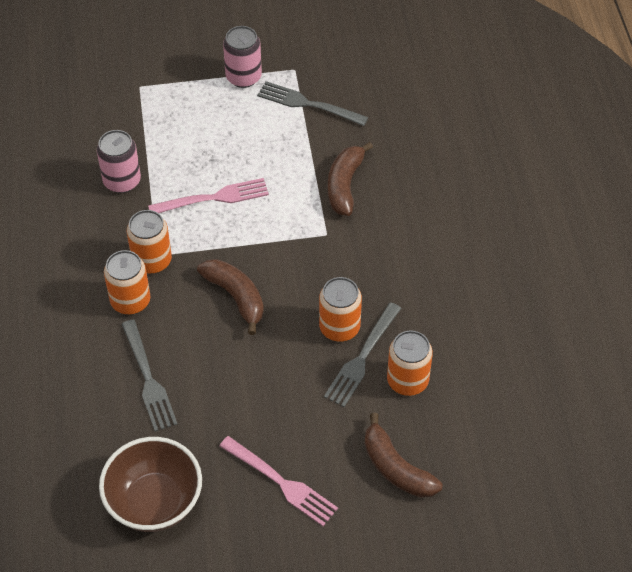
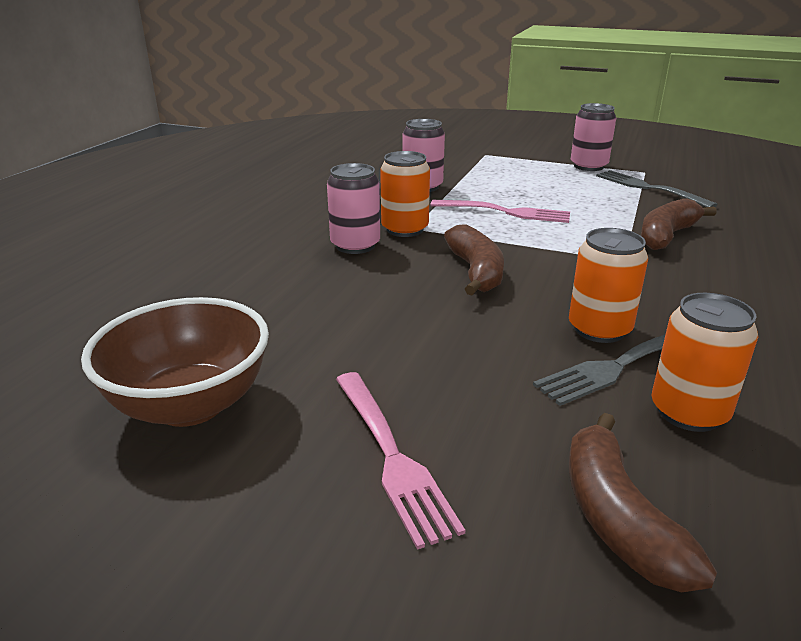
camera: 30 degrees right, 25 degrees down
orange can [104,250,150,315] -> pink can [327,163,380,254]
grey fork [122,320,177,432] -> none

